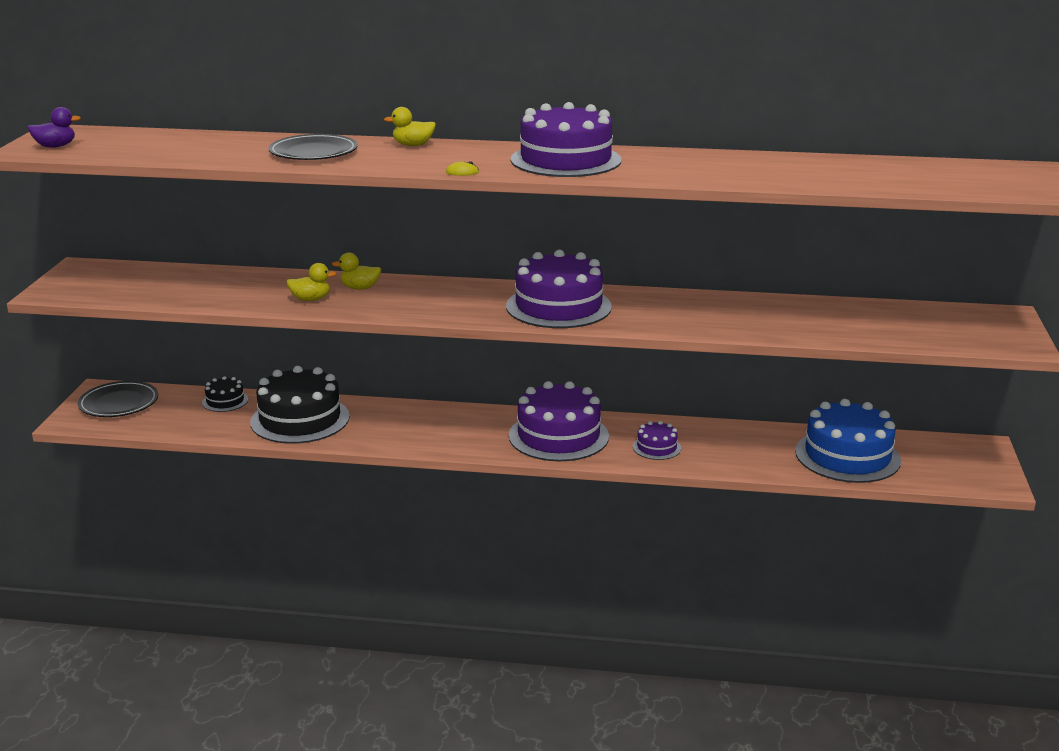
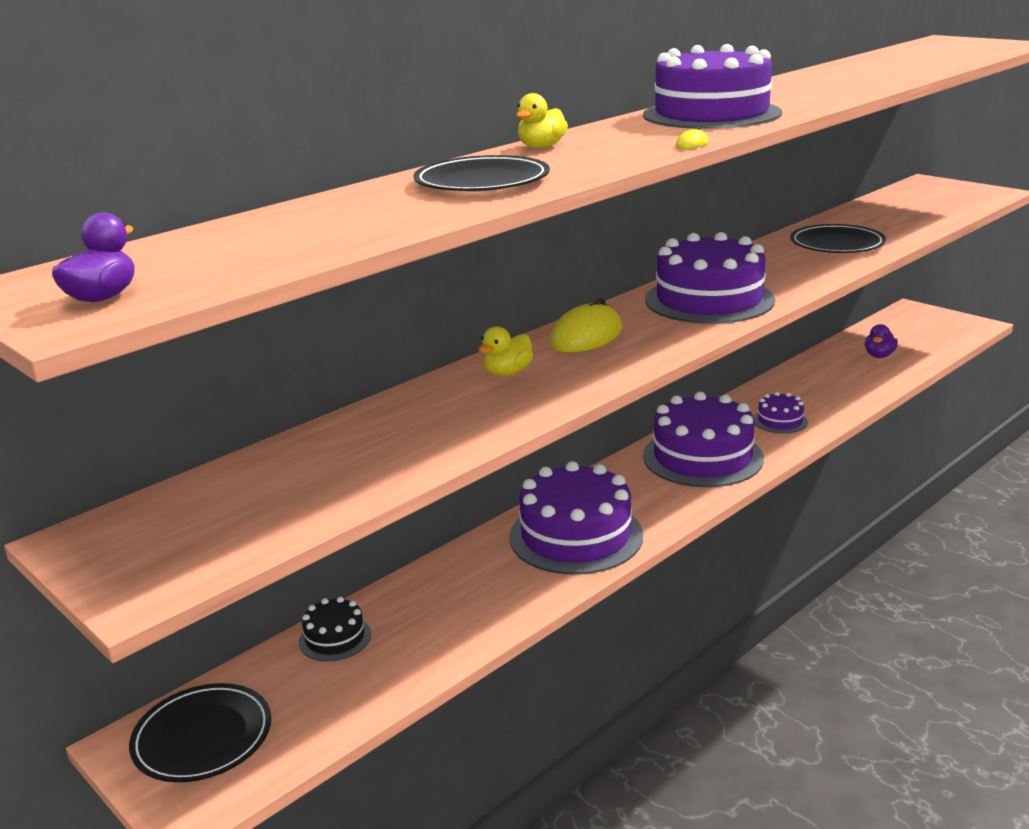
camera: 50 degrees left, 0 degrees up
black cake [250,366,350,444] -> none
yellow duck [286,263,337,301] -> none
blue cake [795,399,901,483] -> purple duck [865,324,898,358]
none -> purple cake [509,461,643,575]
none -> yellow mouse [550,298,622,352]
none -> black plate [790,224,886,253]

